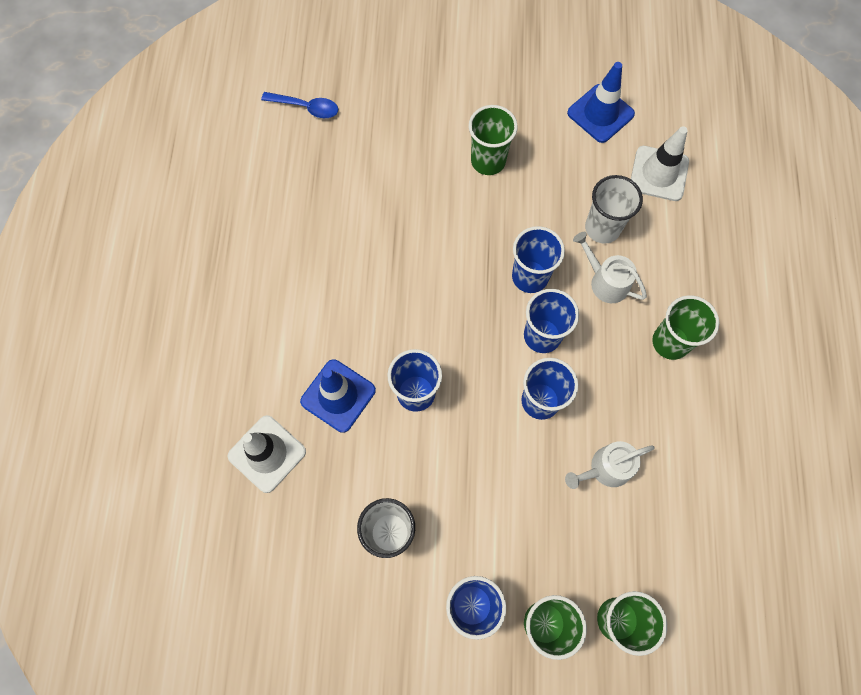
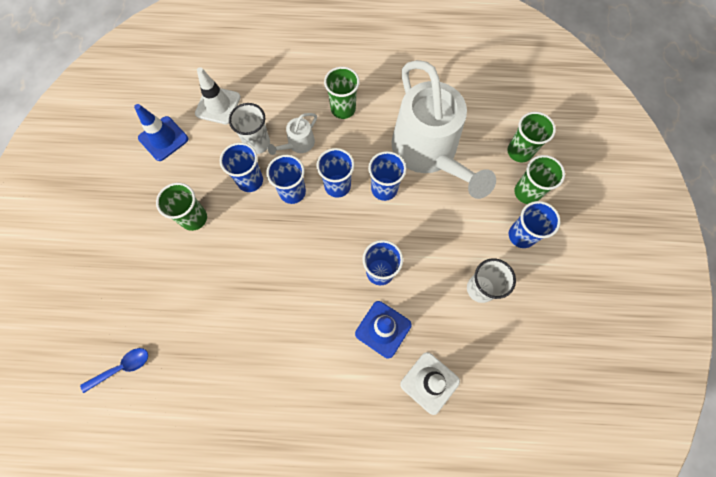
camera: 90 degrees left, 0 degrees up
blue spoon [261,92,338,118] -> blue spoon turned 45 degrees clockwise [80,348,148,393]
white watering can [565,441,655,489] -> white watering can [392,60,496,199], size x2.45
none -> blue cup [220,143,263,192]

